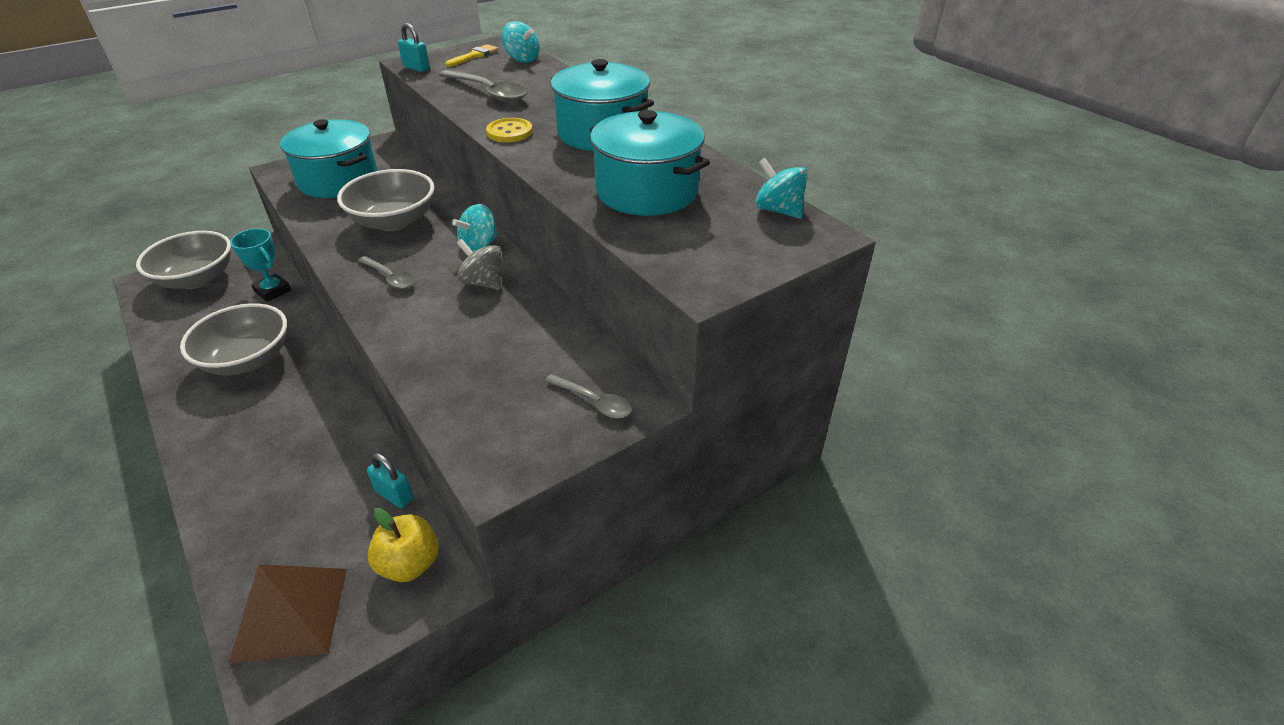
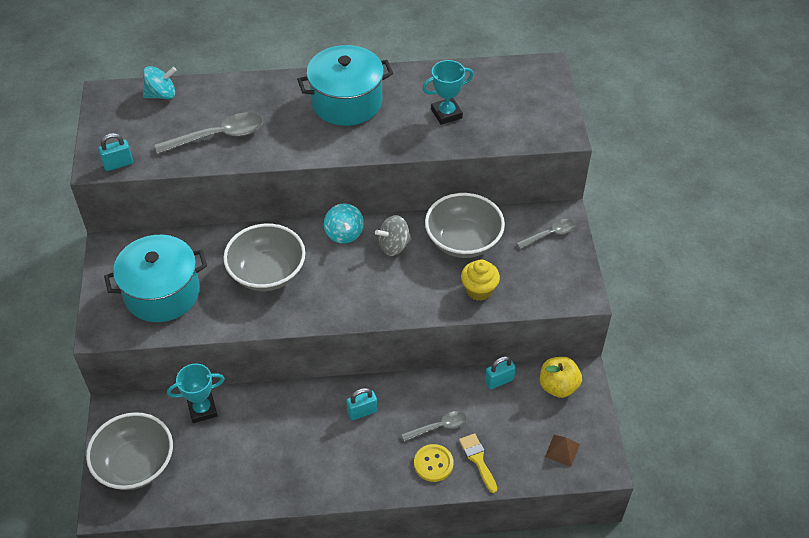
camera: 60 degrees left, 10 degrees up
grey bowl [180,303,287,375] -> grey bowl moved to [425,193,505,258]
brown pyramid [228,564,347,664] -> brown pyramid [545,435,580,467], size x0.48
grey spoon [358,256,414,289] -> grey spoon moved to [402,411,467,442]
yellow brush [445,44,499,67] -> yellow brush moved to [459,433,497,493]
yellow button [486,118,533,142] -> yellow button moved to [414,444,453,482]
turquoise pot [590,110,710,216] -> turquoise trophy [422,60,473,125]
turquoise spinning top [755,158,808,219] -> none
none -> turquoise padlock [346,388,377,420]
none -> yellow cupcake [461,259,500,301]

